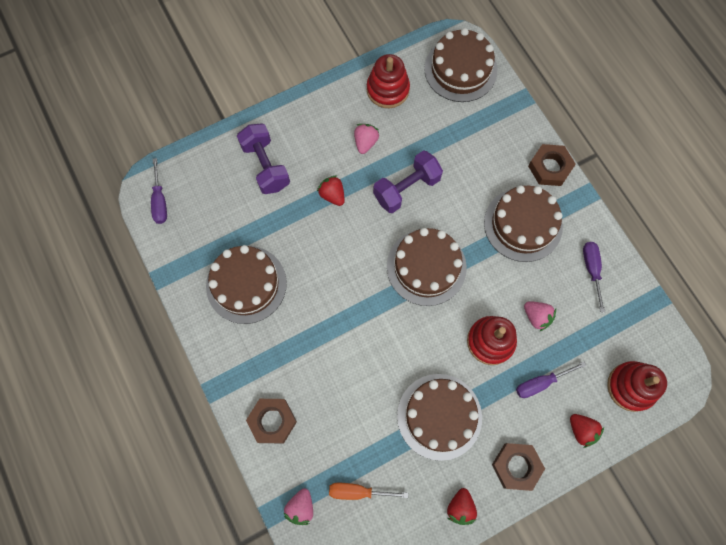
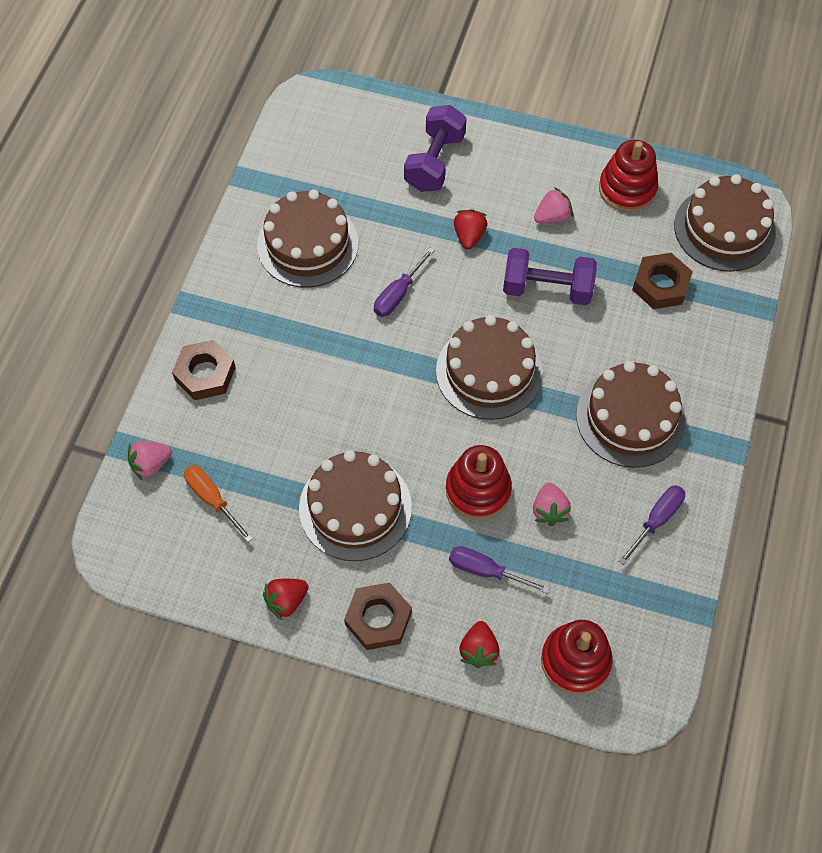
camera: 45 degrees right, 10 degrees down
purple screwdriver [151,158,167,224] -> purple screwdriver moved to [374,248,435,317]
brown nut [528,144,576,186] -> brown nut moved to [632,253,693,309]

